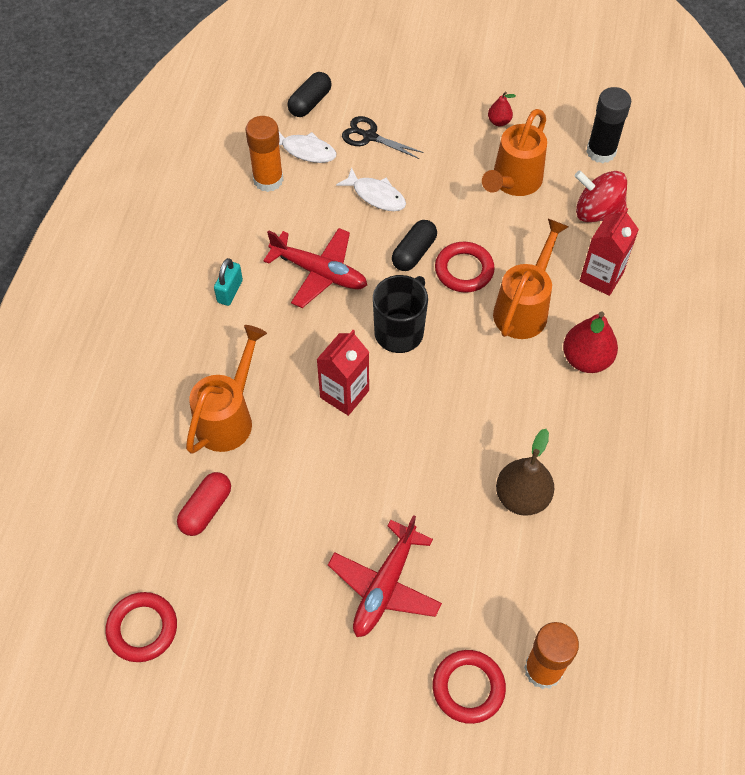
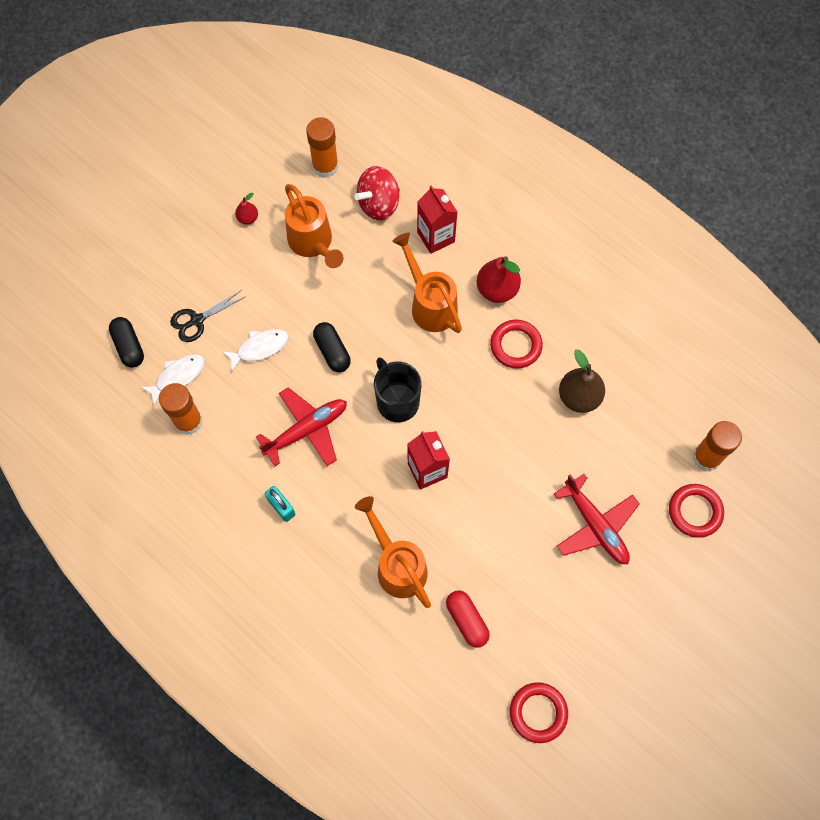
camera: 60 degrees left, 10 degrees up
red ring [435,242,495,293] -> red ring moved to [490,319,543,369]
black glue stick [586,87,631,163] -> orange glue stick [306,117,338,178]

